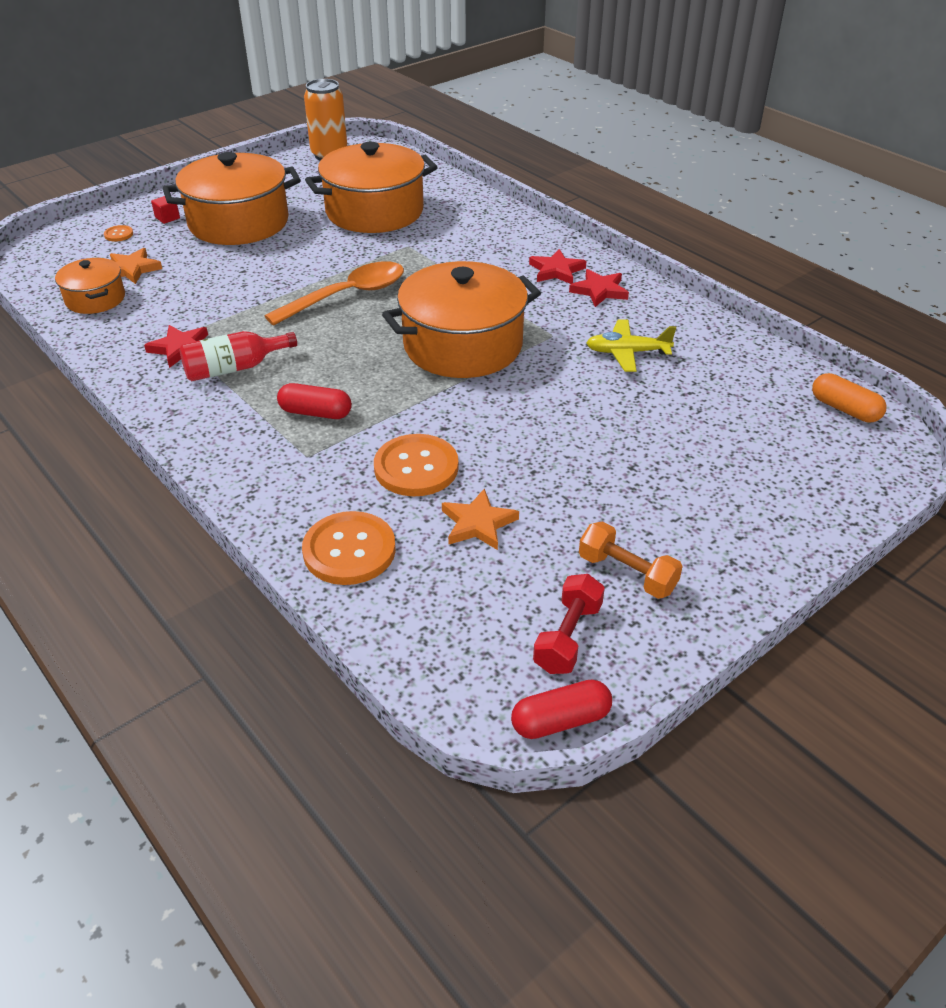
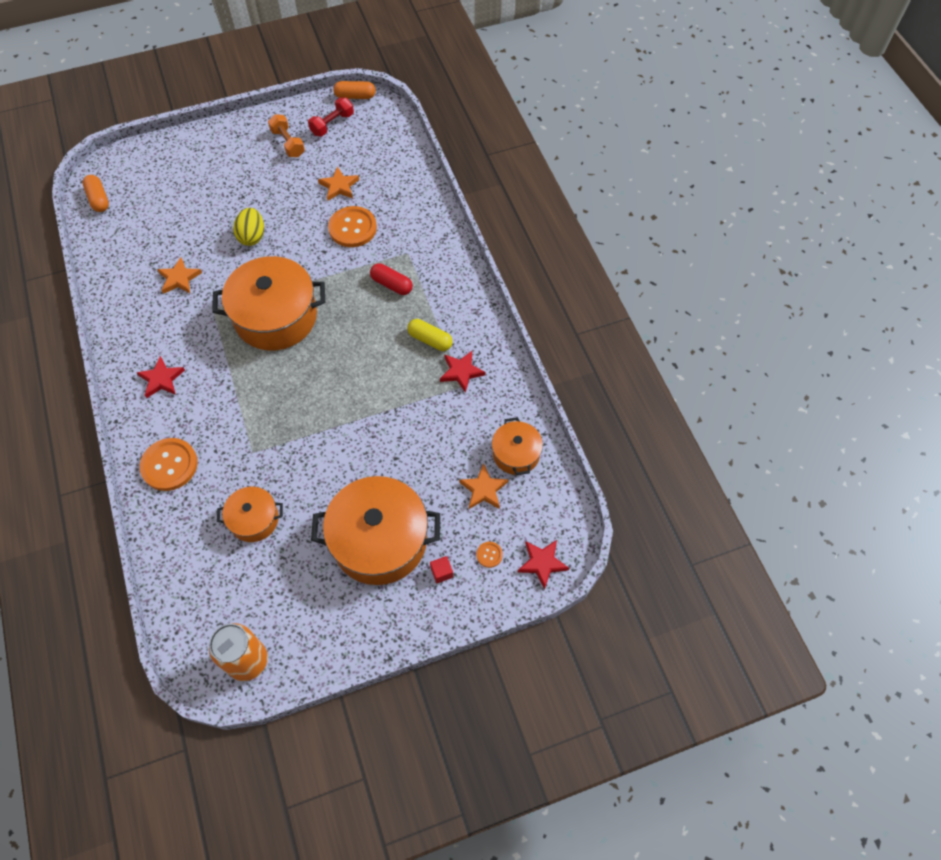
camera: 160 degrees left, 20 degrees up
red bottle [179,331,297,381] -> yellow capsule [407,319,453,351]
orange spoon [264,261,404,326] -> none
orange button [302,511,396,585] -> orange button moved to [140,438,198,491]
orange pot [305,142,438,233] -> orange pot [217,487,283,542], size x0.53
red capsule [511,680,612,739] -> orange capsule [333,81,376,99]
red star [569,269,629,307] -> red star moved to [518,540,569,590]
yellow plane [586,319,676,372] -> orange star [157,257,202,294]
none -> yellow egg [233,208,264,246]

